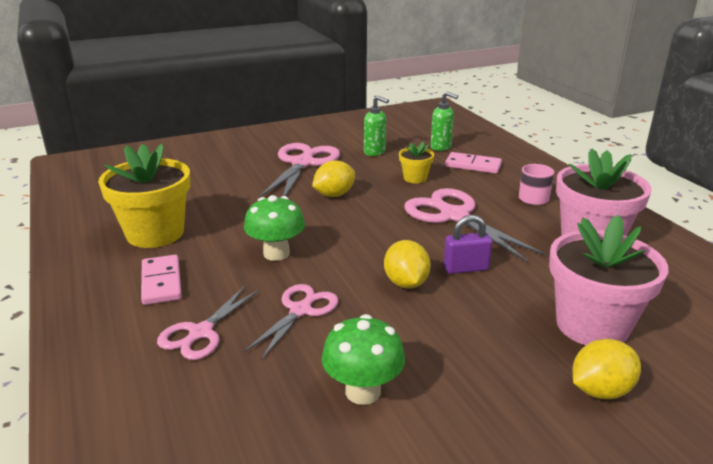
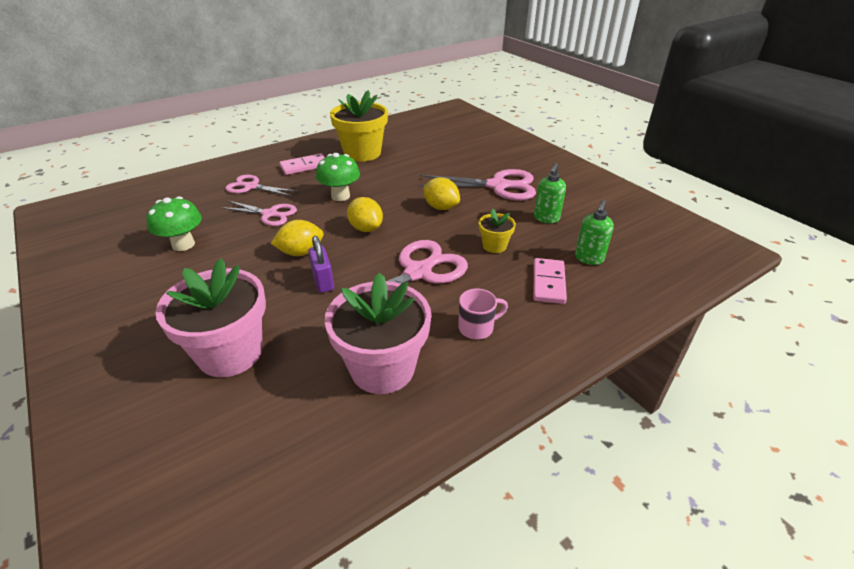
camera: 80 degrees right, 10 degrees up
yellow lemon [572,339,641,399] -> yellow lemon moved to [347,197,383,232]

